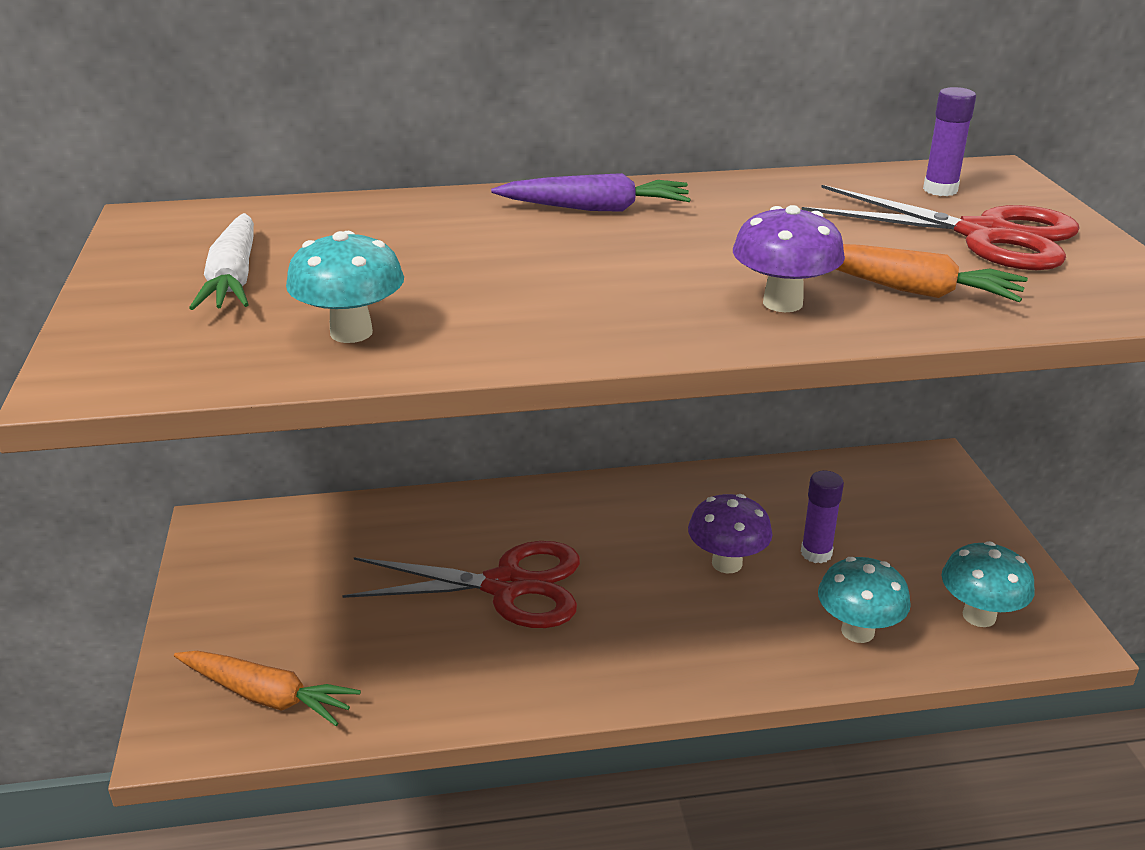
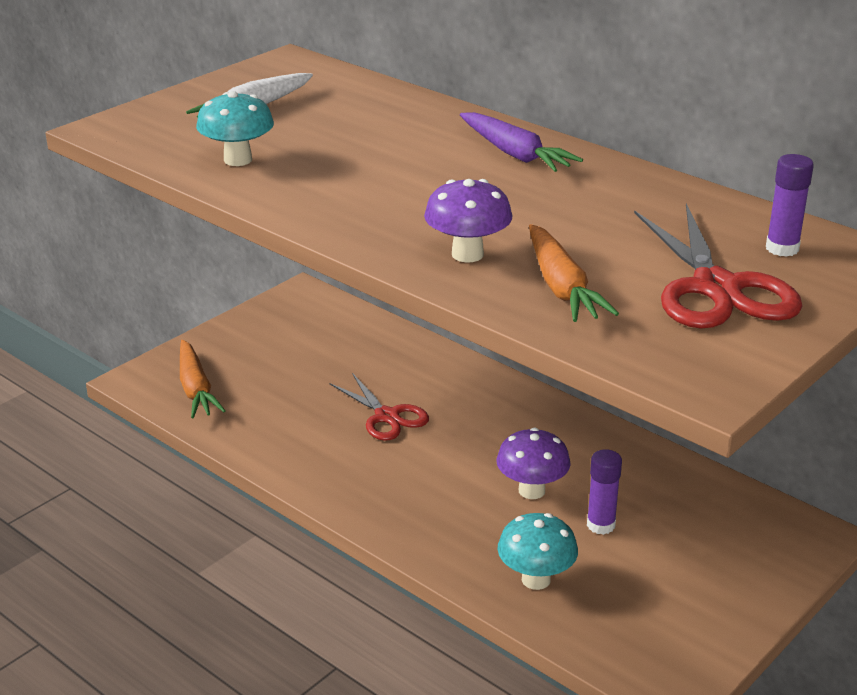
camera: 50 degrees right, 0 degrees up
red scissors [342,541,580,628] -> red scissors [330,373,429,441], size x0.64
turquoise mushroom [942,541,1035,627] -> none

